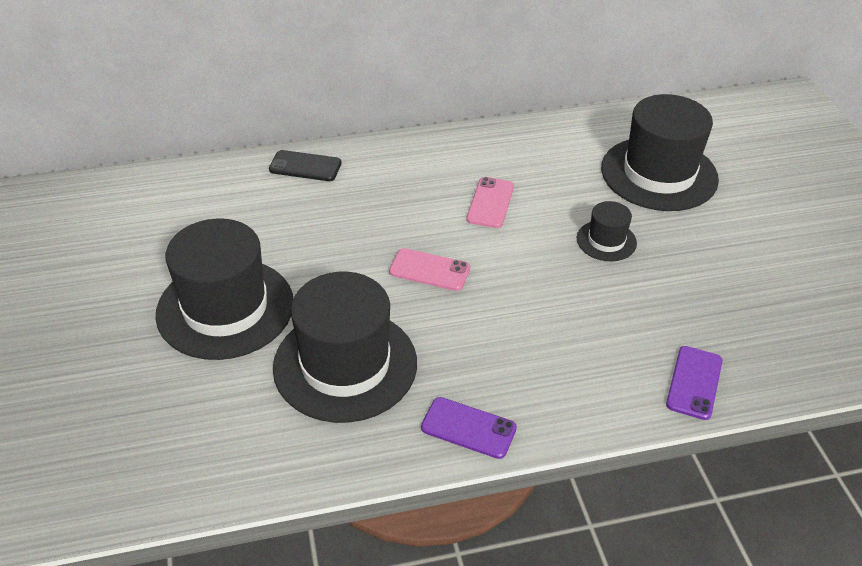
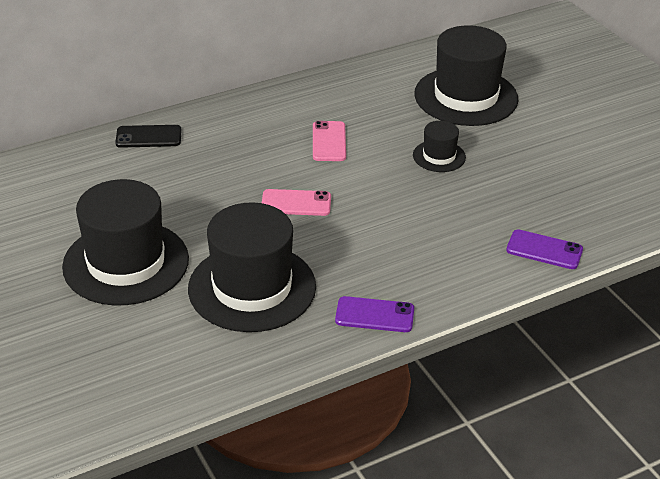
camera: 15 degrees left, 5 degrees down
purple phone [666,346,722,420] -> purple phone turned 75 degrees counterclockwise [506,229,583,269]

